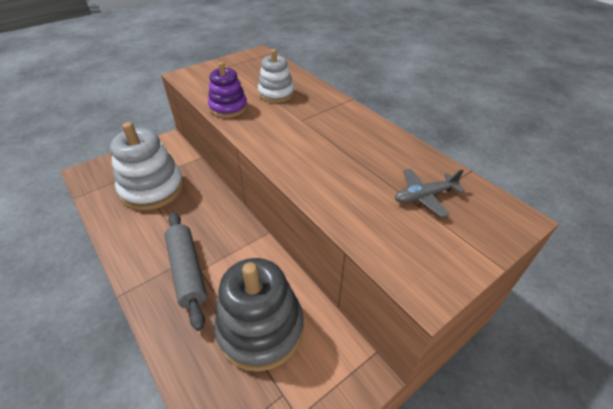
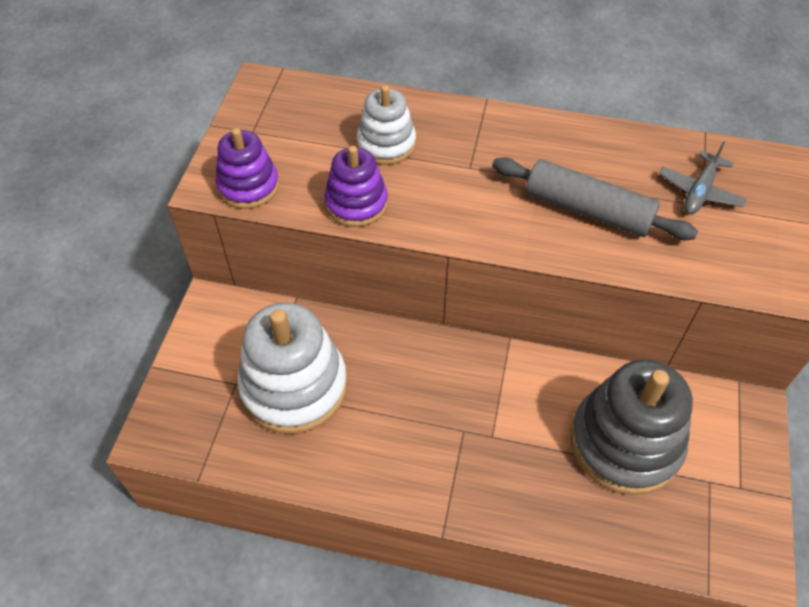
camera: 40 degrees left, 10 degrees up
grey rolling pin [165,212,207,331] -> grey rolling pin moved to [492,157,698,240]
none -> purple stacking toy [215,128,279,209]

